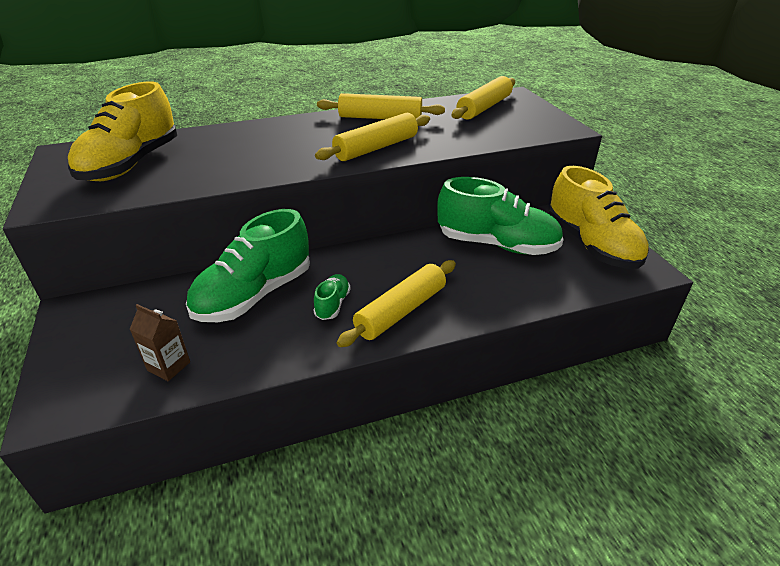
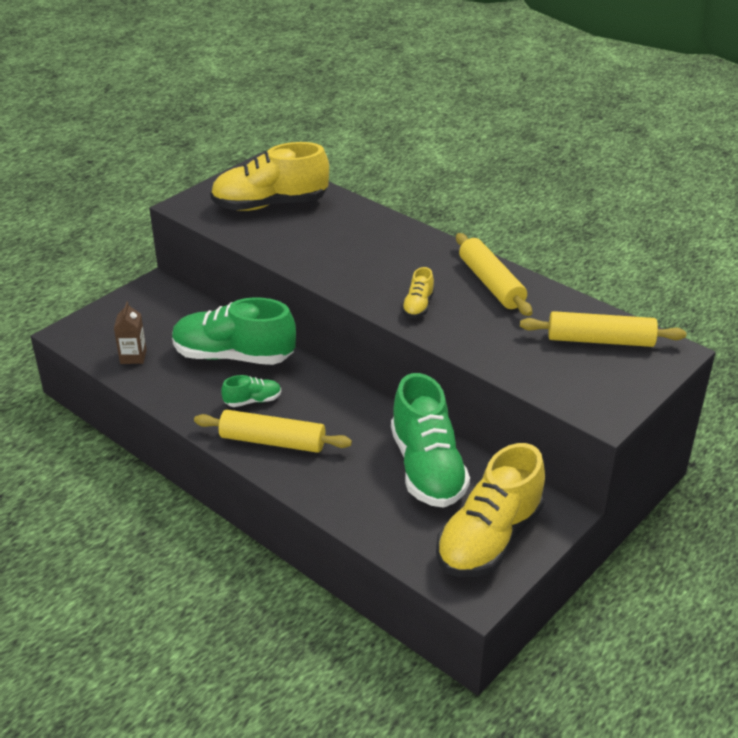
camera: 60 degrees right, 0 degrees up
yellow rolling pin [315,113,430,161] -> yellow shoe [402,267,434,318]

